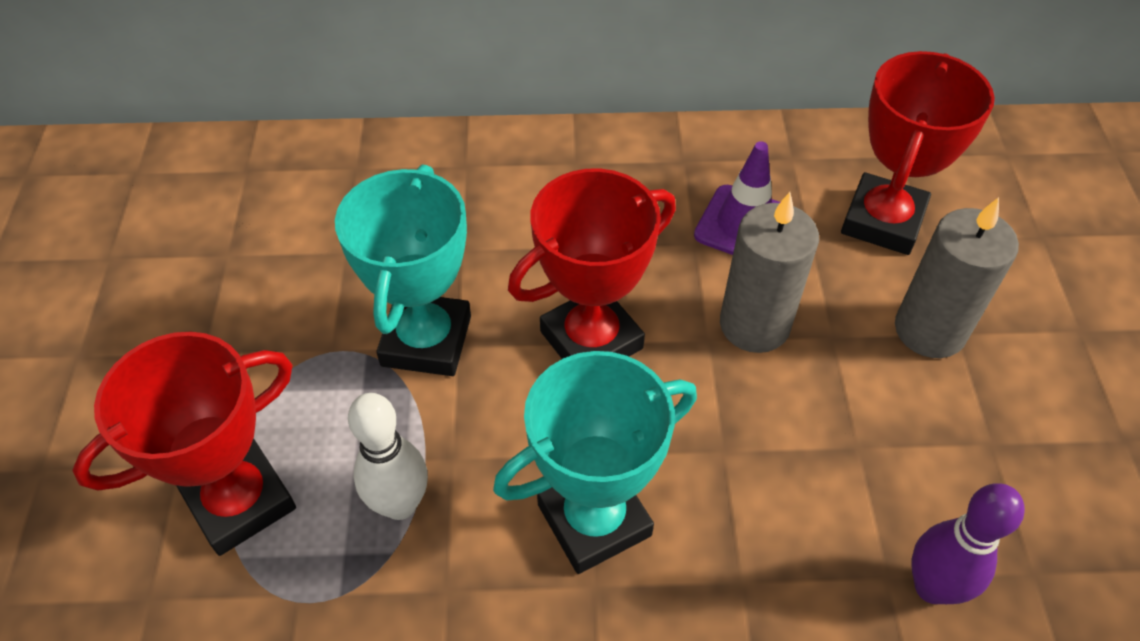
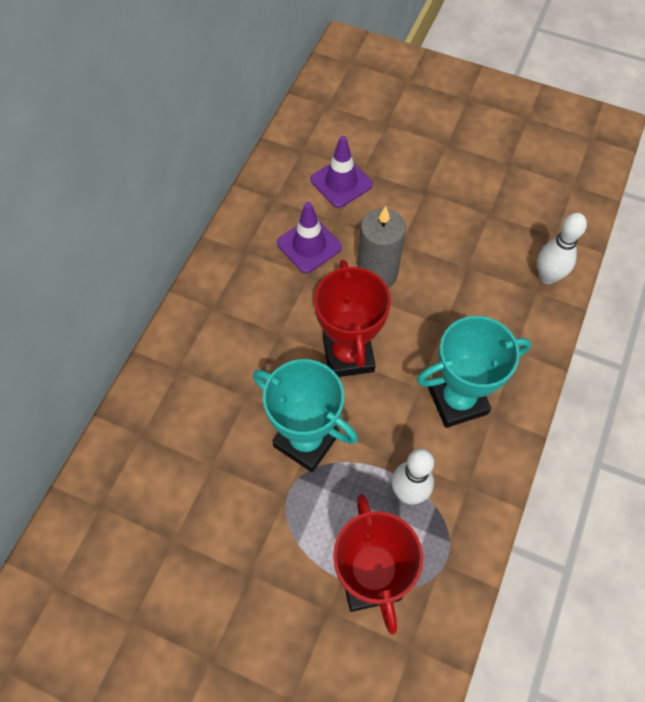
camera: 65 degrees left, 10 degrees up
turquoise trophy [493,351,697,574] -> turquoise trophy turned 75 degrees clockwise [417,316,531,428]
red trophy [841,51,995,255] -> purple traffic cone [311,136,373,208]
grey candle [895,197,1019,358] -> none
purple bowling pin [912,483,1025,604] -> white bowling pin [537,213,587,284]

